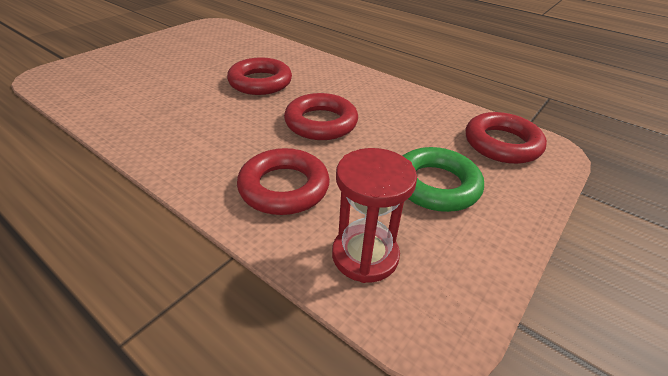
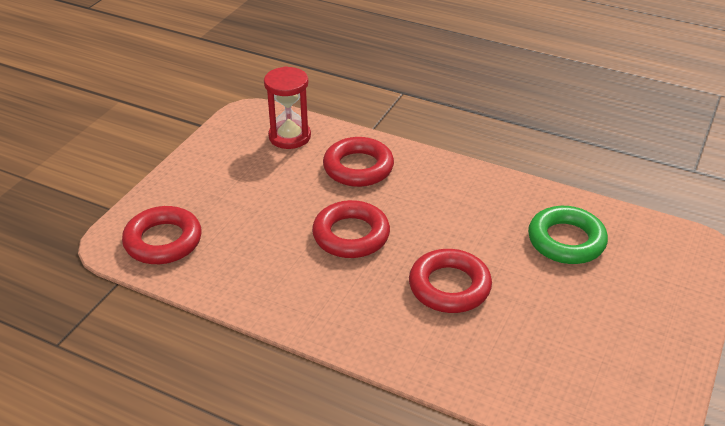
camera: 170 degrees right, 0 degrees up
green ring [403,147,484,212] -> green ring moved to [528,206,608,264]

